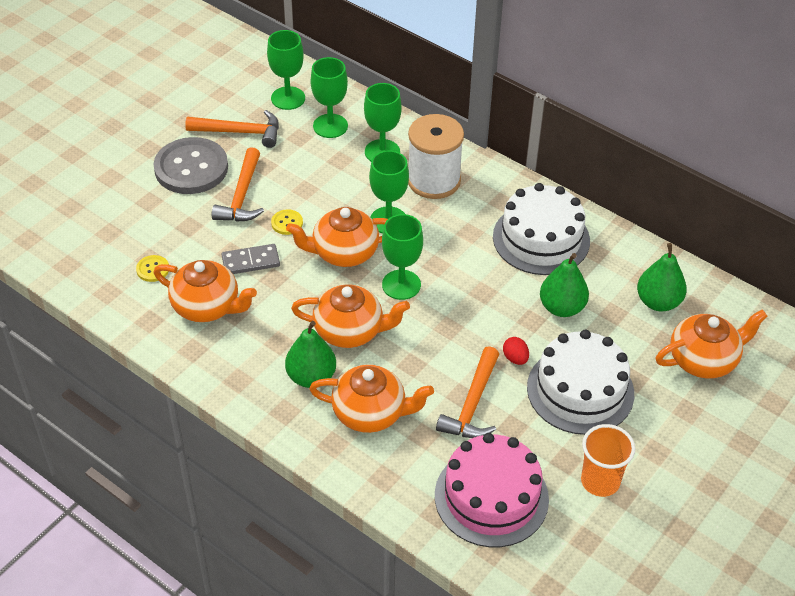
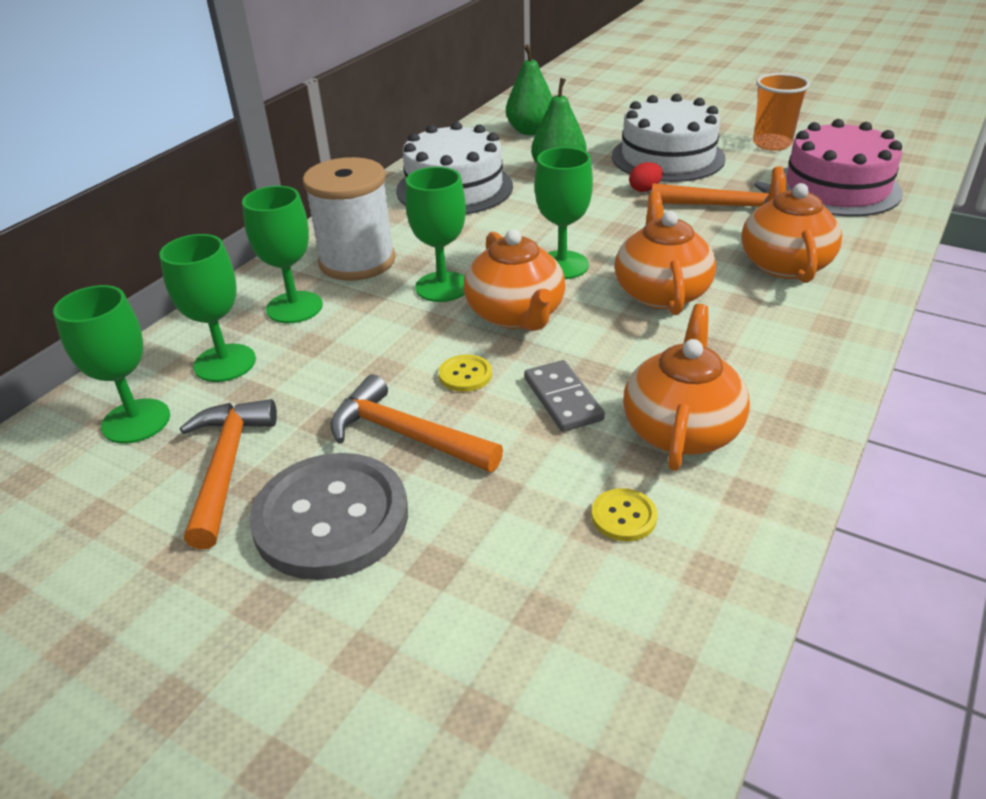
camera: 95 degrees left, 10 degrees down
orange hammer [212,147,264,222] -> orange hammer turned 150 degrees counterclockwise [330,374,503,472]
green pear [285,321,336,388] -> none
orange teapot [656,309,768,379] -> none

